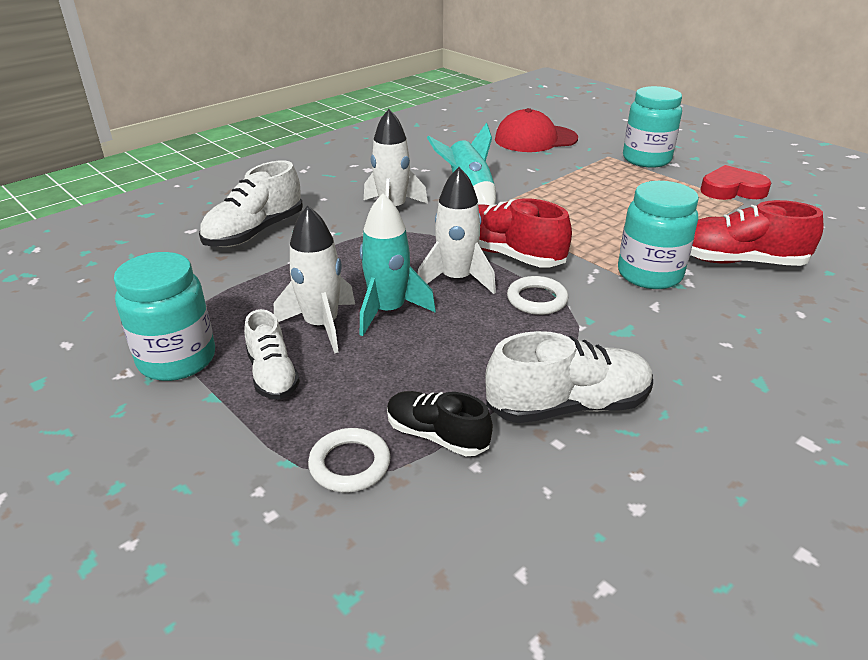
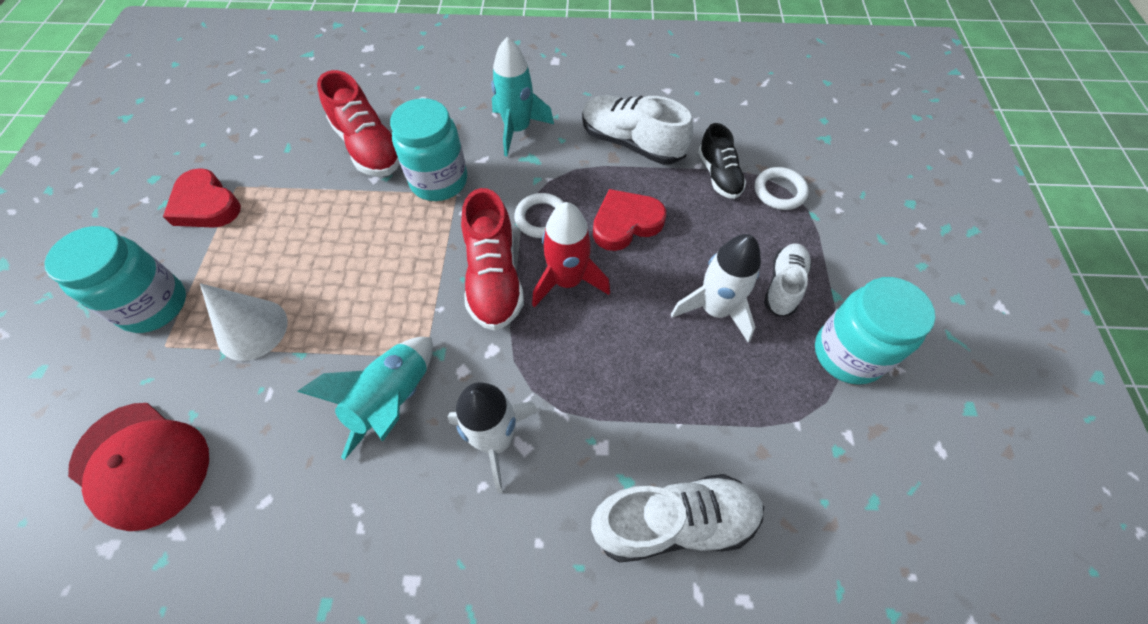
camera: 135 degrees left, 25 degrees up
turquoise rocket [360,193,436,336] -> turquoise rocket moved to [491,37,554,156]
white rocket [418,167,496,294] -> red rocket [532,202,610,307]
none -> white cone [200,283,287,361]
none -> red heart [593,189,666,251]

